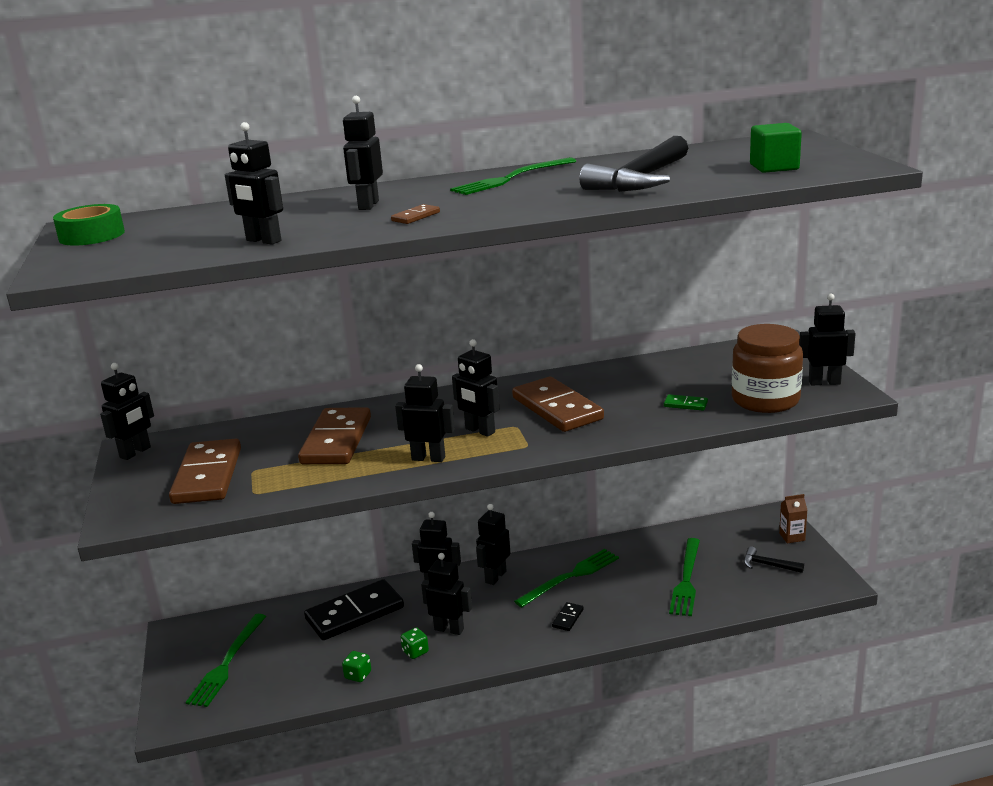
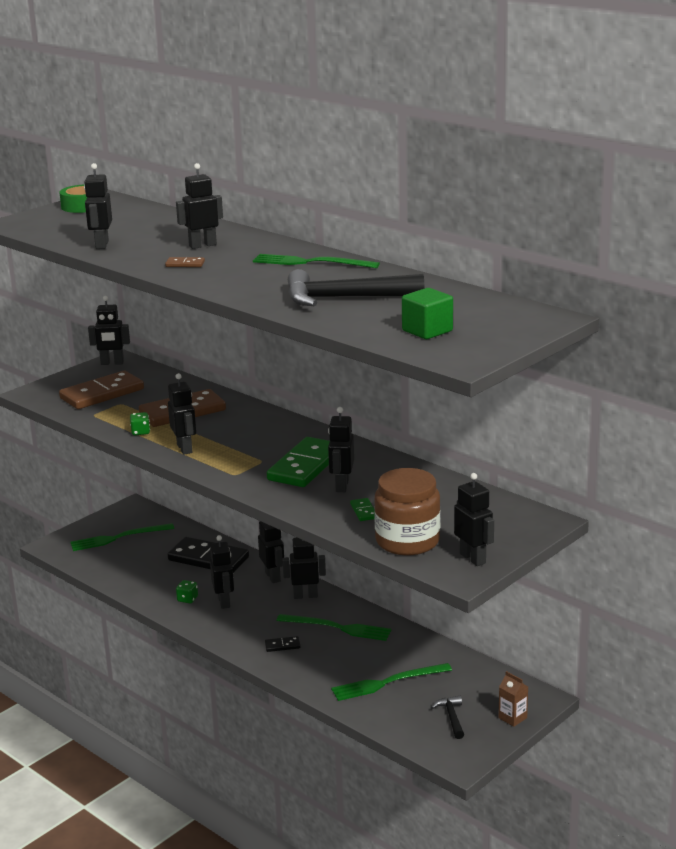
camera: 55 degrees right, 0 degrees up
green dice [342,651,371,682] -> green dice moved to [130,412,150,435]
black robot [452,339,499,437] -> black robot moved to [328,407,354,492]
brown domino [512,377,604,432] -> green domino [267,437,330,487]

